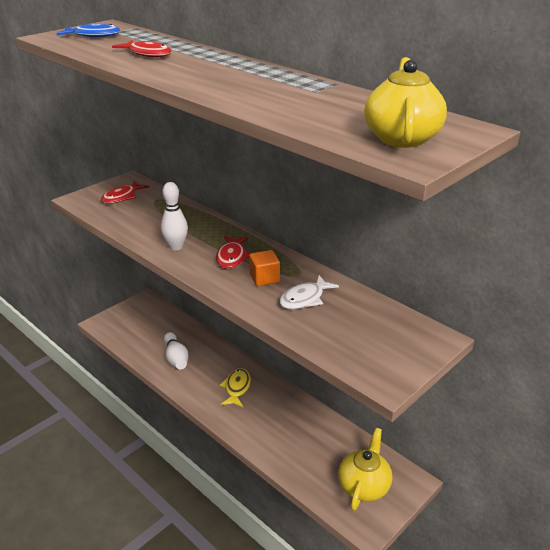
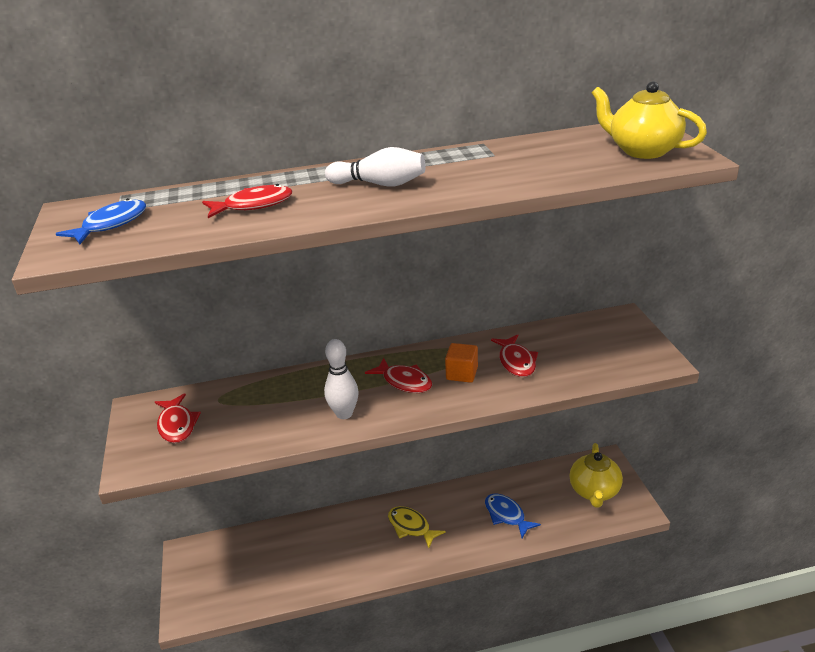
camera: 55 degrees left, 0 degrees up
white bowling pin [164,332,189,369] -> white bowling pin moved to [325,147,426,187]
white fish [279,275,339,310] -> red fish [491,334,538,377]
yellow teapot [338,428,393,511] -> yellow teapot turned 135 degrees counterclockwise [569,443,623,508]
none -> blue fish [485,494,541,538]

